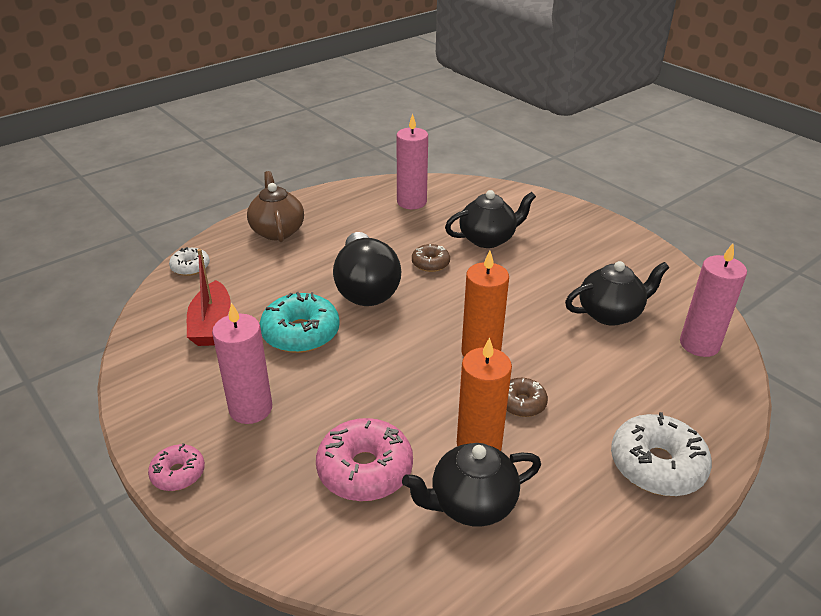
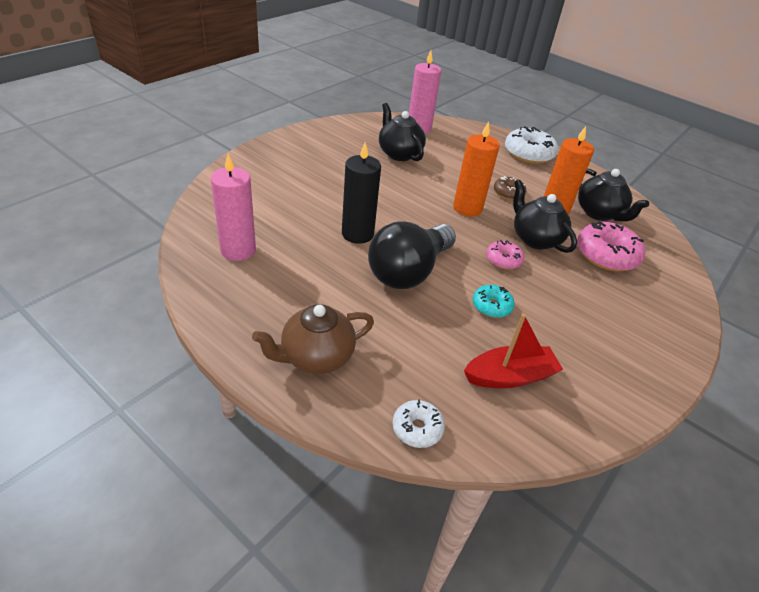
camera: 105 degrees left, 5 degrees up
pink donut [148,443,205,491] -> pink donut moved to [486,240,524,269]
pink candle [212,302,272,424] -> none
turquoise donut [260,292,340,353] -> turquoise donut [473,285,515,318], size x0.56
black light bulb [333,232,401,306] -> black light bulb turned 150 degrees clockwise [368,221,456,289]
brown donut [412,244,450,272] -> black candle [342,142,381,244]
black teapot [445,190,536,248] -> black teapot moved to [513,180,577,253]

